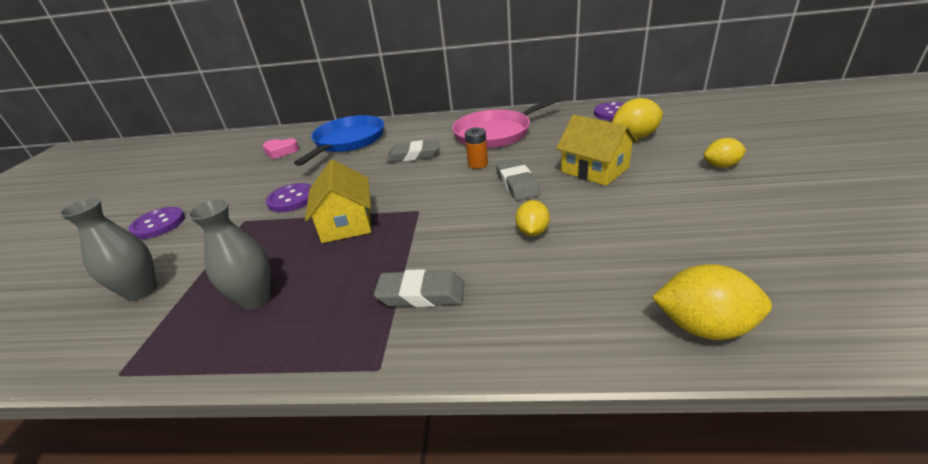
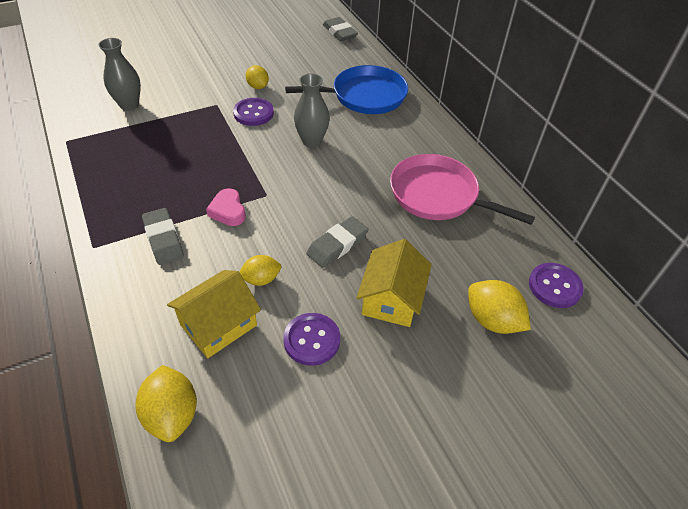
camera: 55 degrees right, 15 degrees up
purple button [128,207,185,239] -> purple button moved to [283,313,340,366]
grey vase [188,199,271,309] -> grey vase moved to [294,73,330,148]
pink heart [263,138,299,159] -> pink heart moved to [206,188,246,226]
yellow house [305,160,371,243] -> yellow house moved to [167,270,261,358]
grey eraser [387,140,439,163] -> grey eraser moved to [323,17,358,41]
orange battery [465,127,488,169] -> none
yellow lemon [704,138,746,168] -> yellow lemon moved to [246,65,269,89]

